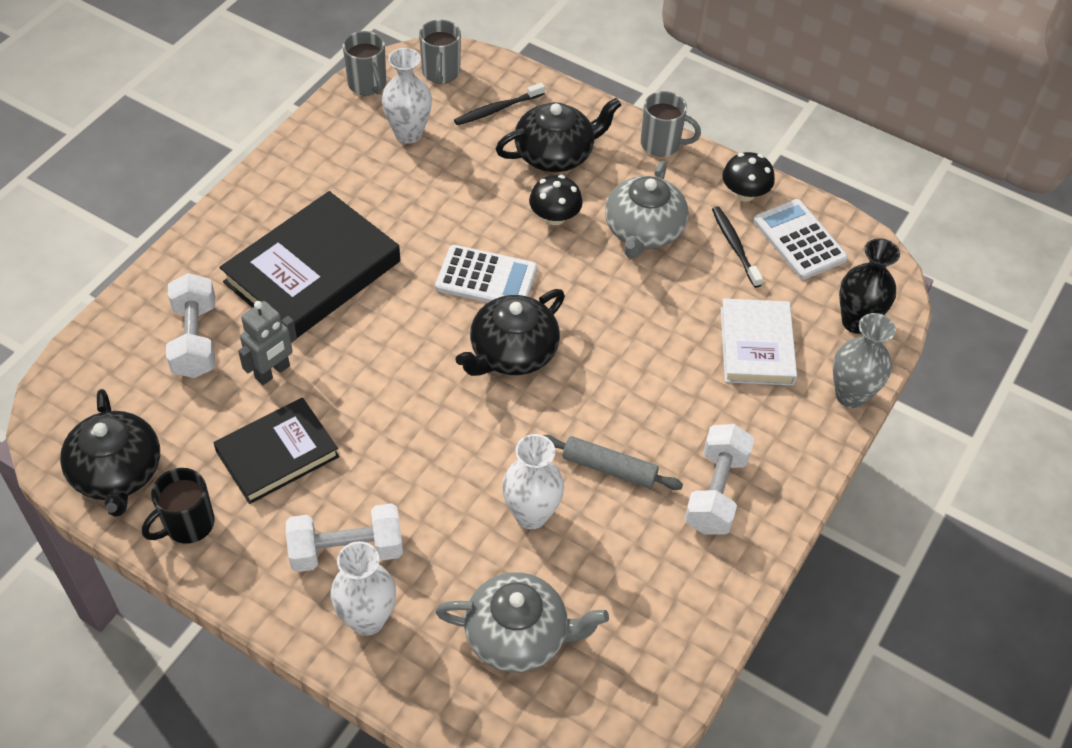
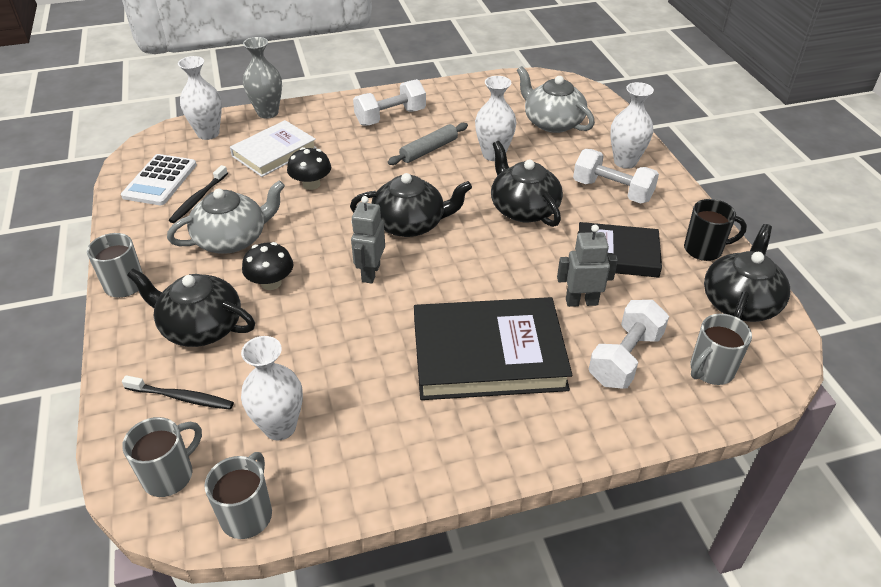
camera: 135 degrees left, 10 degrees down
white calculator [435,245,537,302] -> grey robot [351,196,385,284]
grey rolling pin [543,435,683,490] -> grey rolling pin turned 75 degrees clockwise [388,123,468,165]
black mushroom [722,152,775,202] -> black mushroom moved to [287,147,331,190]
black vase [839,238,900,334] -> white vase [178,56,222,140]
none -> black teapot [491,141,563,227]
none -> grey mug [690,314,752,385]

